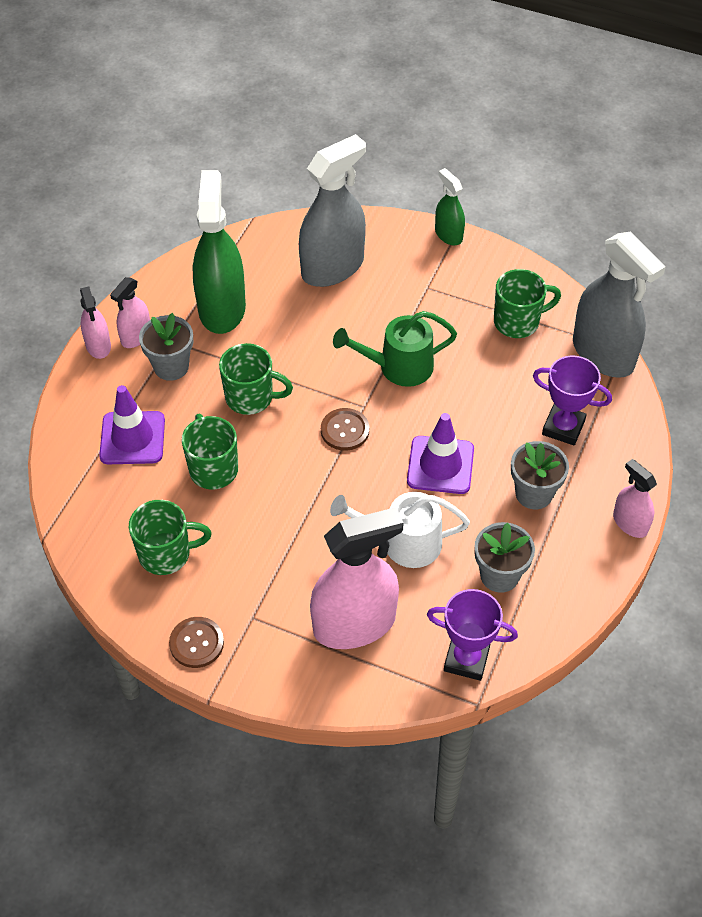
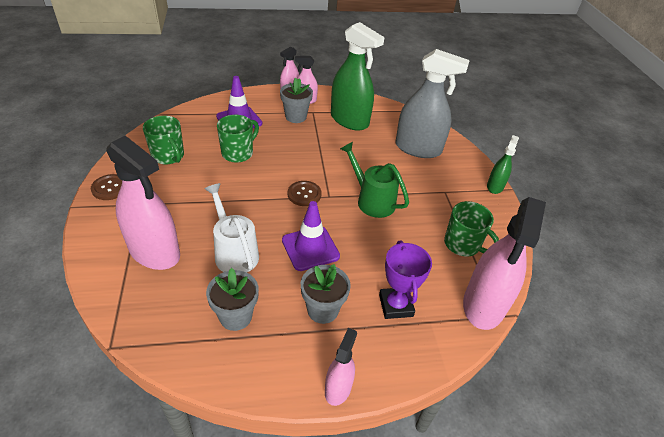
camera: 55 degrees right, 10 degrees down
green spray bottle [192,170,246,334] -> green spray bottle turned 75 degrees clockwise [331,22,384,131]
green mug [219,343,293,415] -> none
purple trophy [427,589,518,681] -> none
grey spray bottle [573,231,666,378] -> pink spray bottle [463,197,546,330]

